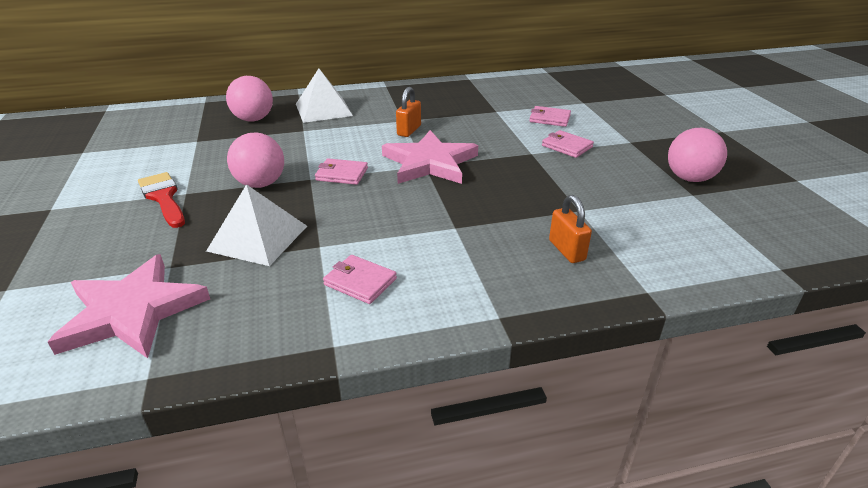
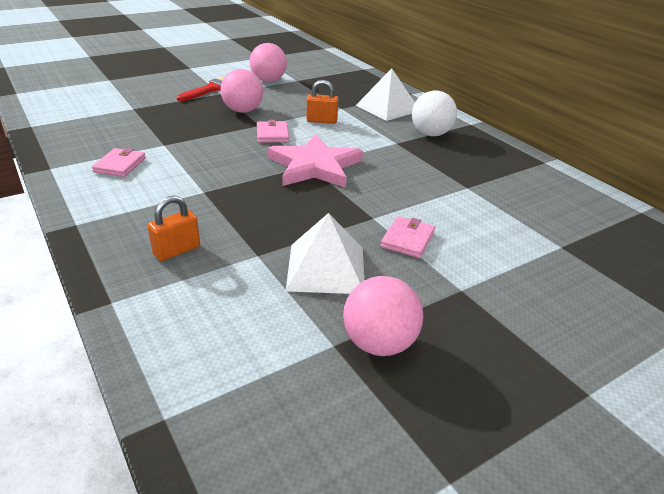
camera: 70 degrees right, 0 degrees up
pink star [48,254,210,358] -> none
white pyramid [206,184,307,266] -> white pyramid moved to [286,213,364,294]
pink ball [226,76,273,121] -> pink ball moved to [250,43,287,82]
orange padlock [396,87,421,137] -> orange padlock moved to [307,80,338,124]
pink wallet [529,106,571,127] -> none
none -> white ball [412,91,457,136]

